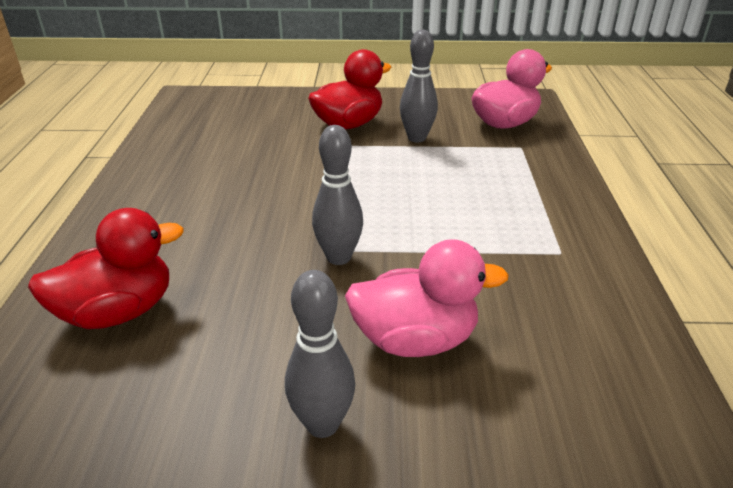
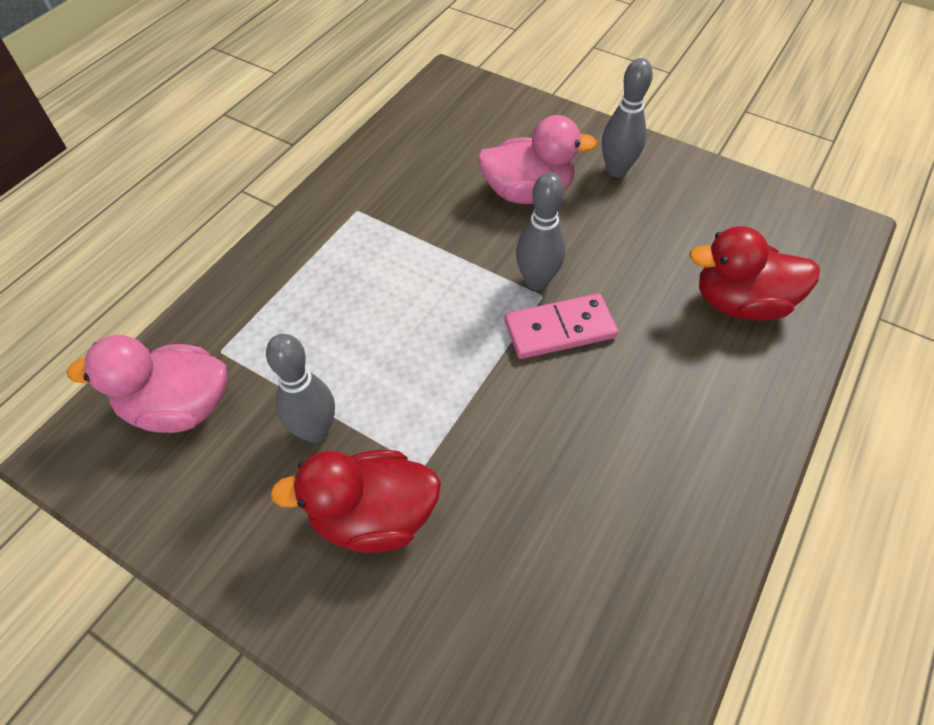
camera: 150 degrees left, 20 degrees up
pink duck [345,239,509,357] -> pink duck turned 150 degrees clockwise [477,115,598,204]
none -> pink domino [504,294,618,359]

